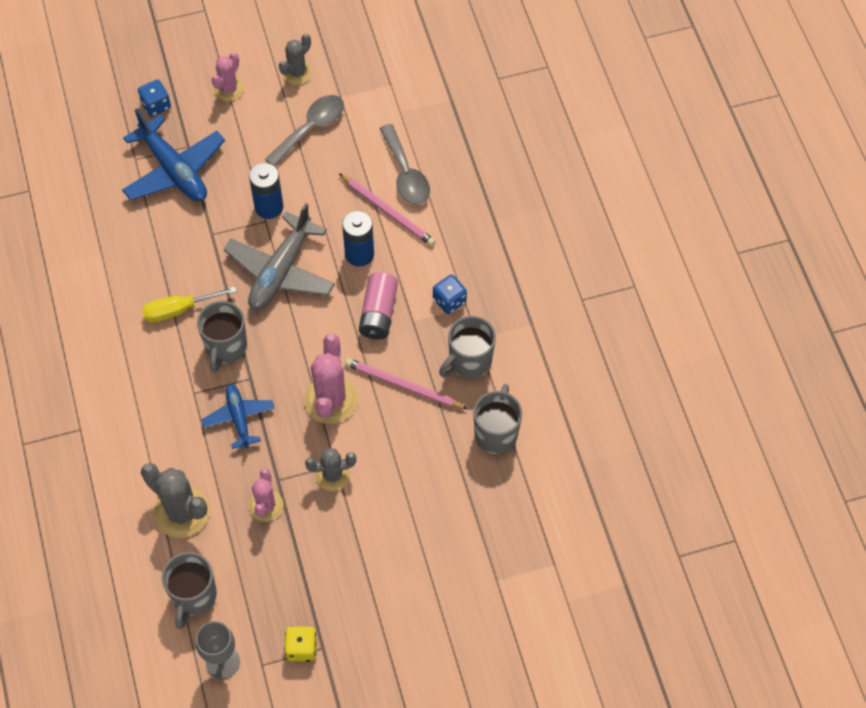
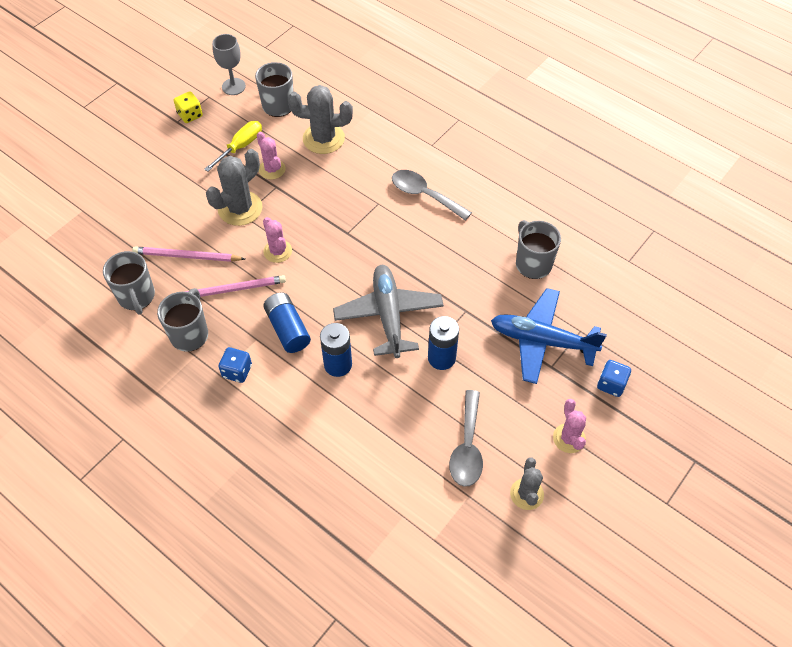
camera: 145 degrees right, 5 degrees down
yellow screwdriver [142,286,237,322] -> yellow screwdriver moved to [204,121,262,171]
grey mug [197,301,247,373] -> grey mug moved to [516,220,561,279]
blue plane [201,384,275,449] -> none
pink cactus [304,334,358,424] -> pink cactus [263,217,292,263], size x0.62
grey cactus [305,448,356,491] -> grey cactus [206,149,263,226], size x1.60
pink pencil [339,173,436,246] -> pink pencil moved to [132,246,245,262]
pink battery [359,272,398,339] -> blue battery [263,292,311,353]
grey spoon [379,124,430,205] -> grey spoon moved to [392,170,472,221]

